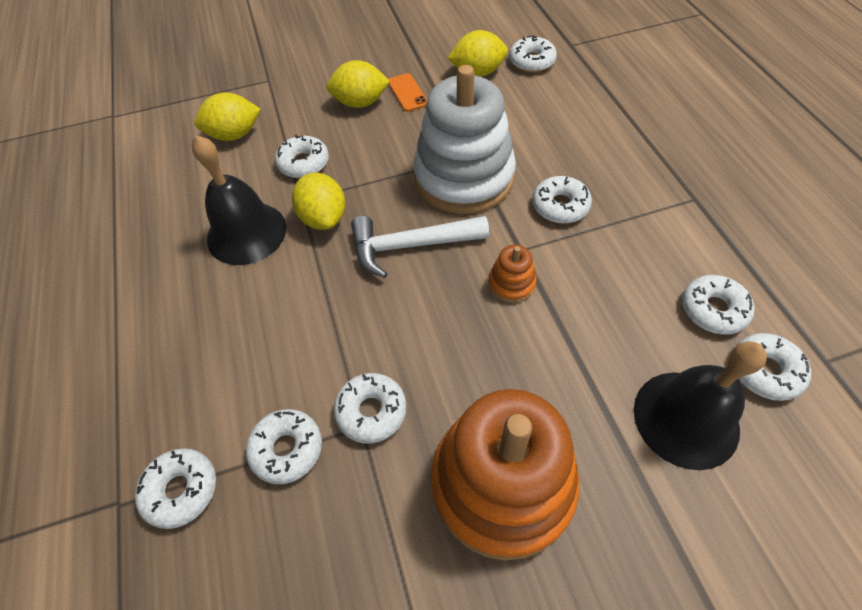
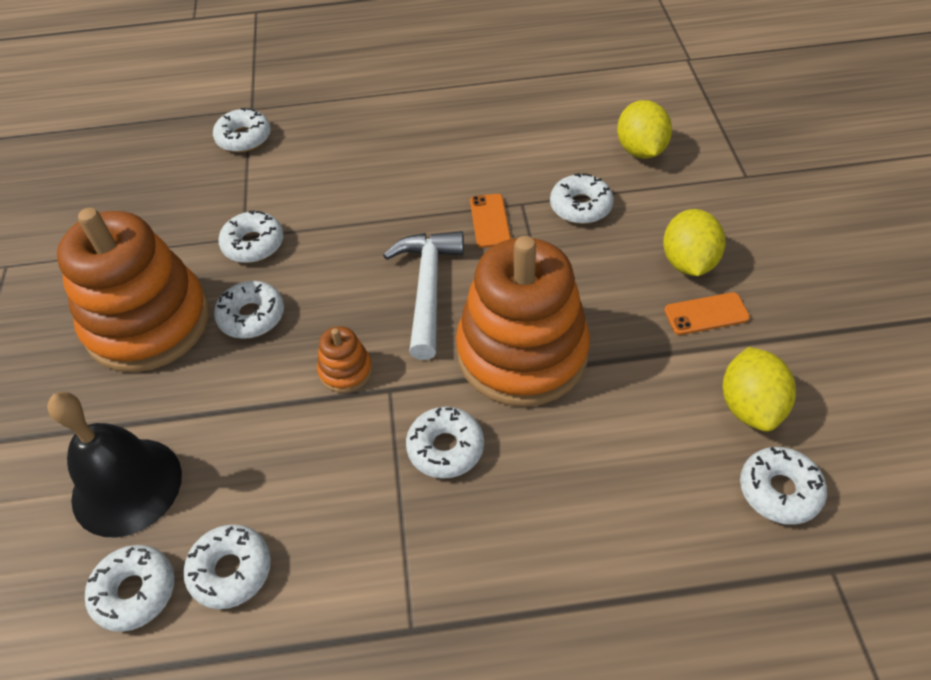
camera: 100 degrees right, 5 degrees down
black bell [192,136,286,265] -> none
white donut [246,409,322,484] -> white donut moved to [214,281,284,339]
yellow lemon [292,173,345,230] -> orange phone [470,194,511,248]
white stacking toy [413,65,516,214] -> orange stacking toy [456,236,590,407]

